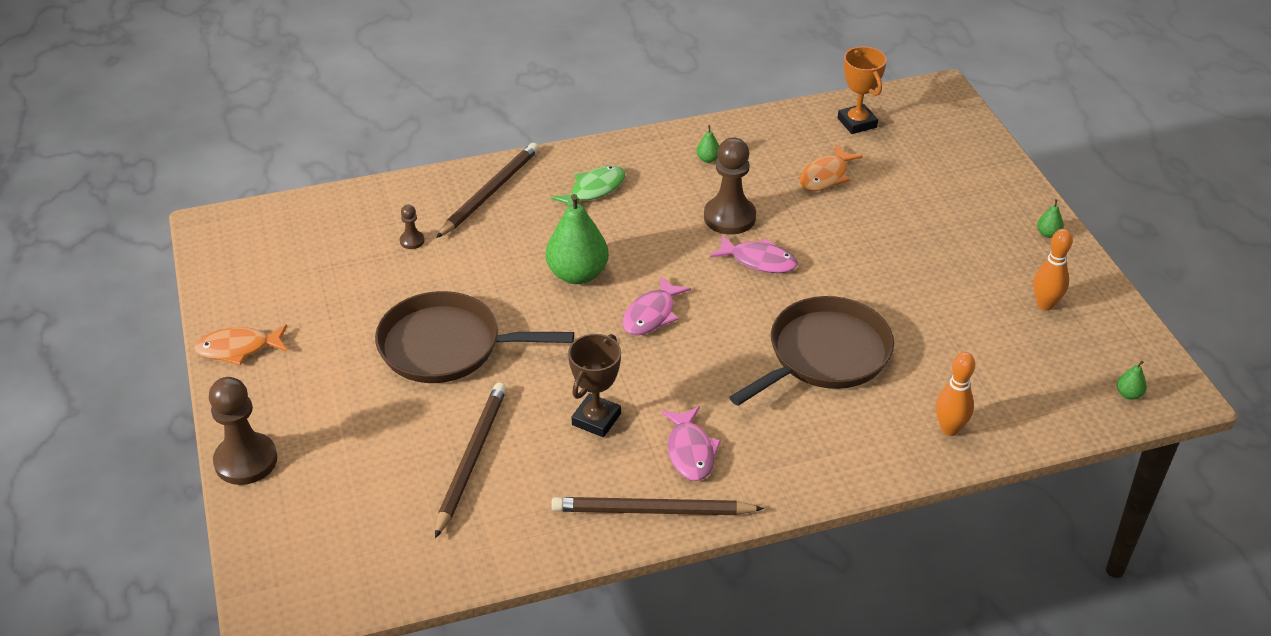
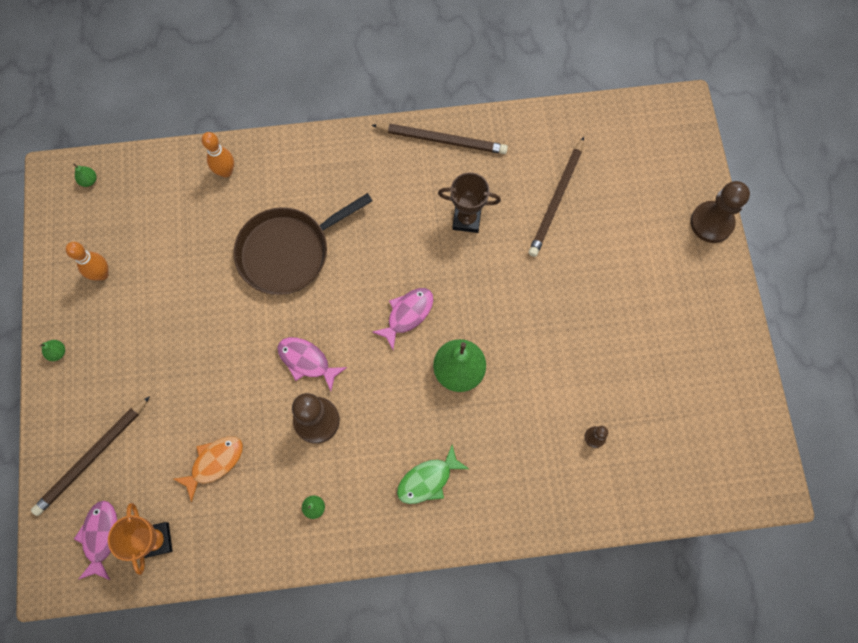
camera: 170 degrees left, 30 degrees up
orange fish [194,324,287,365] -> none
brown pan [375,291,574,383] -> none
brown pencil [436,143,539,238] -> brown pencil moved to [31,396,150,516]
brown trophy [568,334,621,437] -> brown trophy turned 60 degrees clockwise [438,172,501,233]
pink fish [661,406,721,481] -> pink fish moved to [74,501,117,580]

